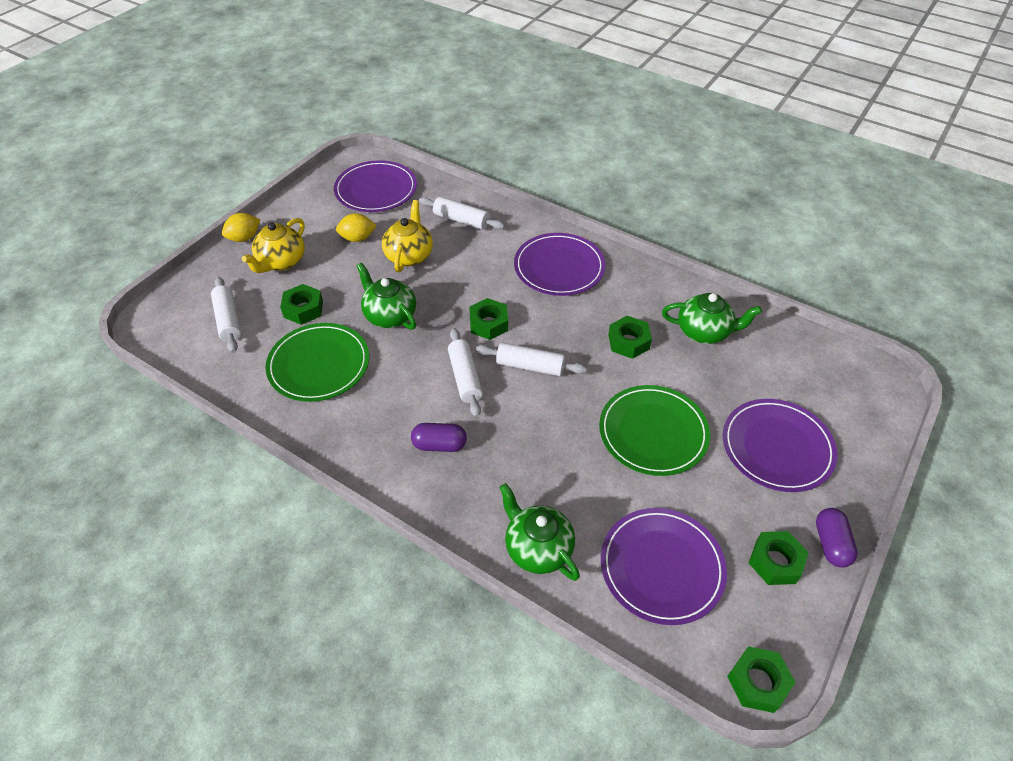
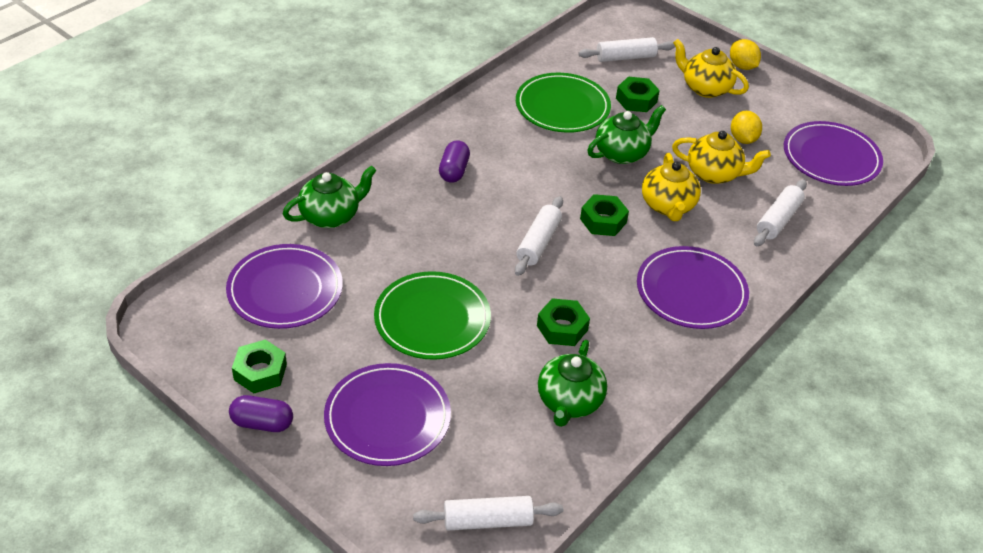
camera: 95 degrees right, 5 degrees down
white rolling pin [448,328,483,417] -> white rolling pin moved to [413,496,563,530]
green nut [727,646,795,713] -> none
none -> yellow teapot [642,153,701,221]

